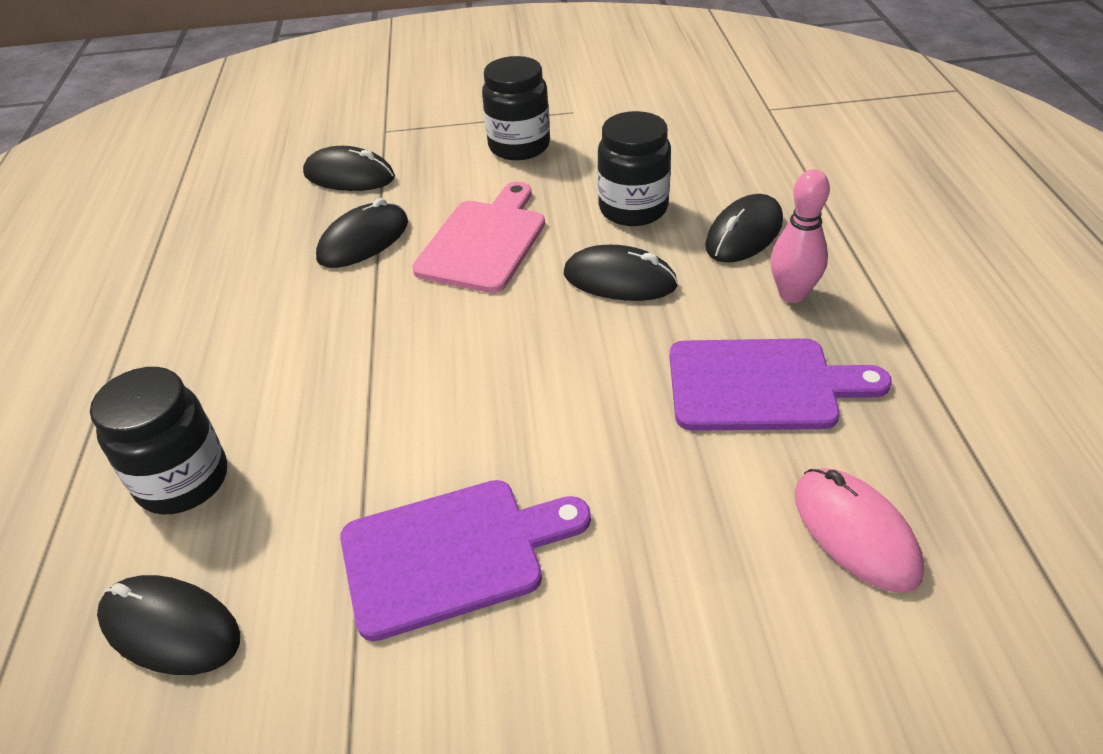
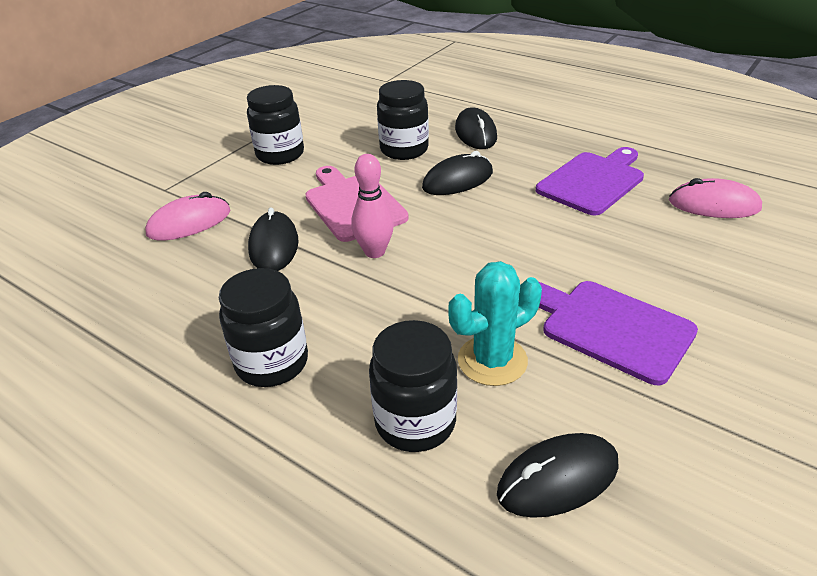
camera: 50 degrees left, 5 degrees down
black mouse [303,146,395,191] -> pink mouse [145,192,230,241]
purple cutting board [340,480,591,641] -> purple cutting board turned 75 degrees counterclockwise [539,281,698,385]
pink bowling pin [771,169,830,303] -> pink bowling pin moved to [351,154,394,258]
none -> black jar [219,268,308,387]
none -> turquoise cactus [448,261,542,386]

